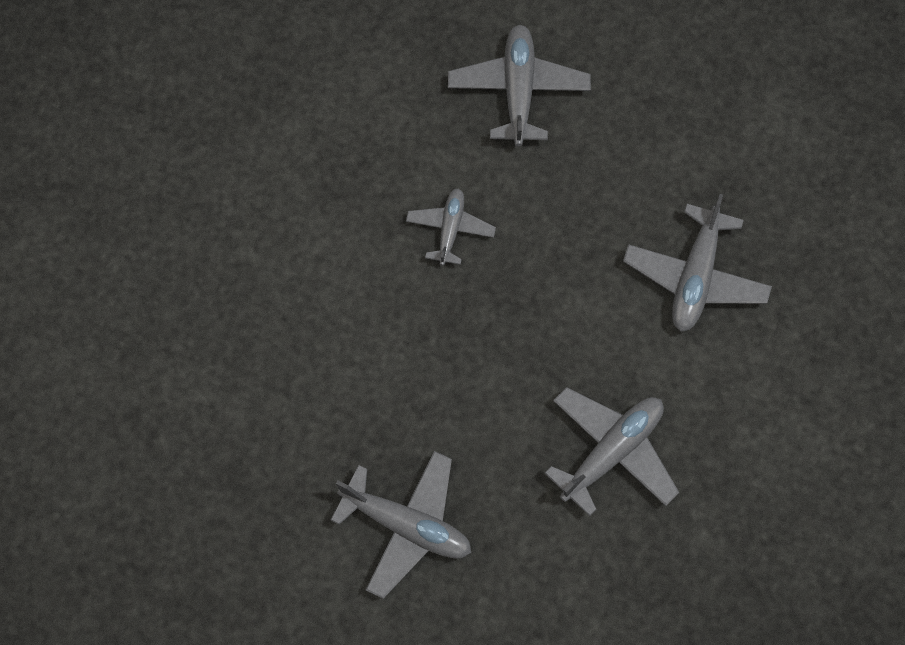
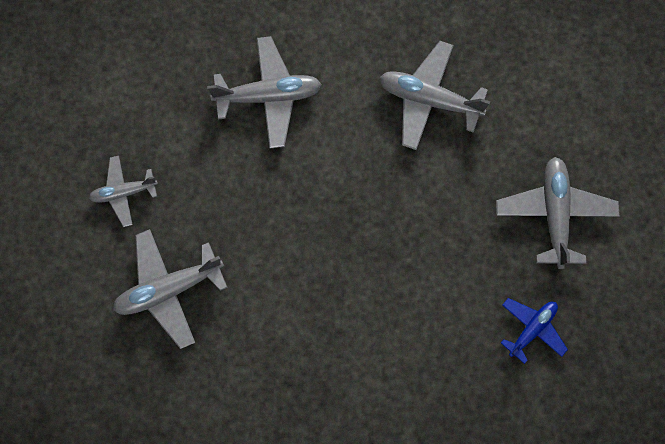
camera: 115 degrees left, 5 degrees up
grey plane [406,188,496,266] -> grey plane moved to [89,156,158,227]
none -> blue plane [501,298,568,364]

